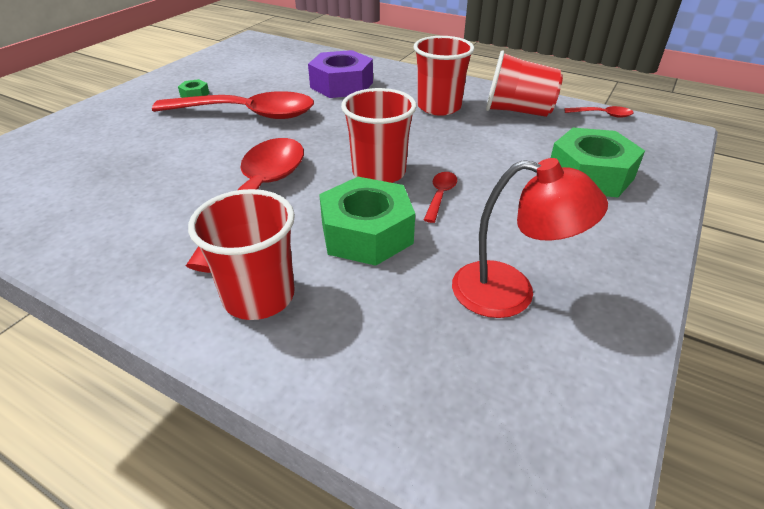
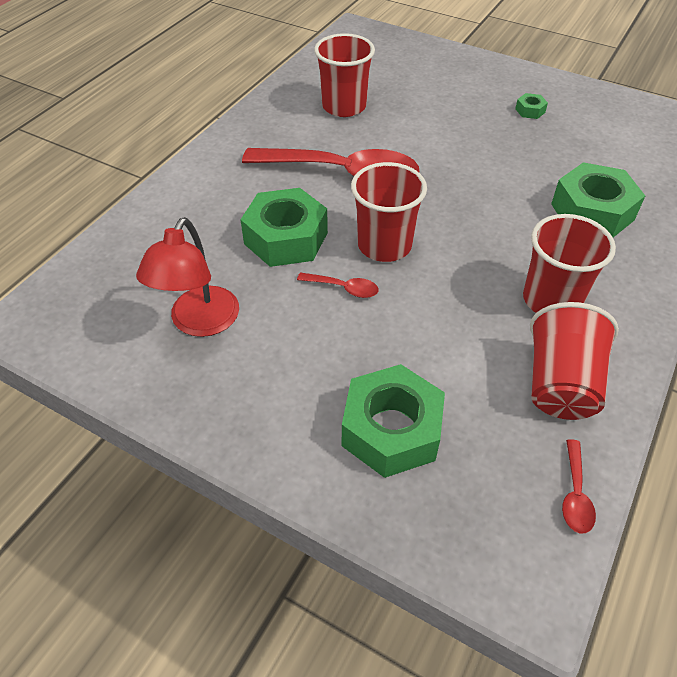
camera: 90 degrees right, 10 degrees up
red spoon [152,91,314,119] -> none
red cup [188,189,295,320] -> red cup moved to [314,33,375,117]
purple nut [308,50,373,98] -> green nut [551,162,645,237]

